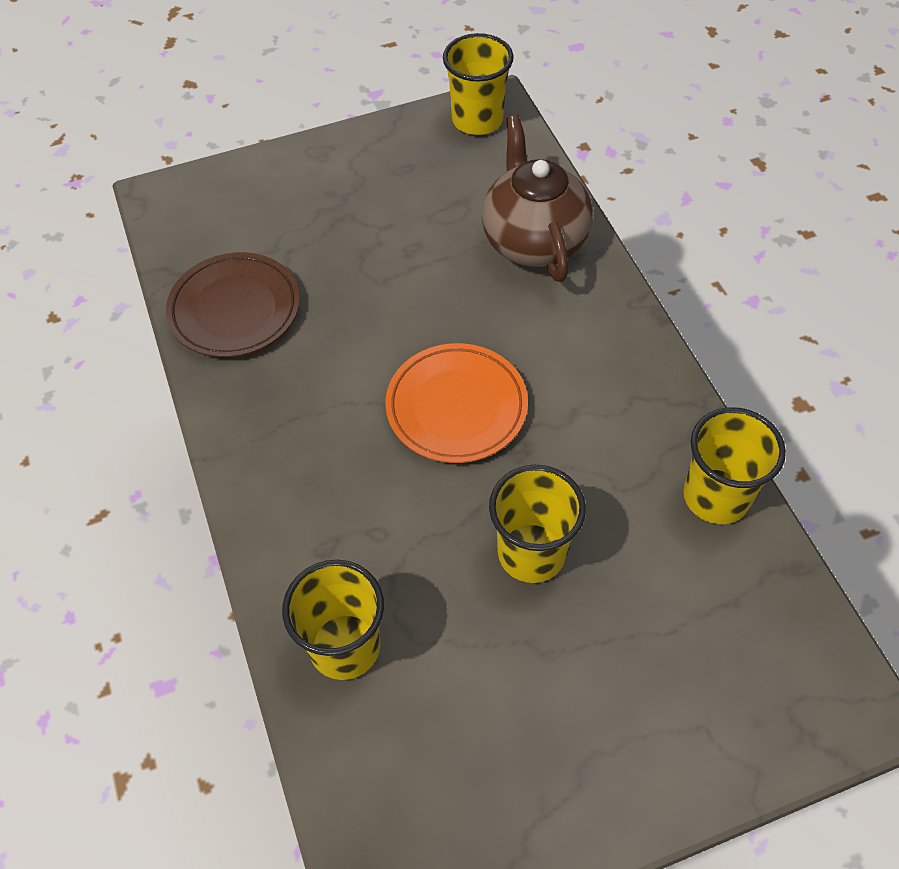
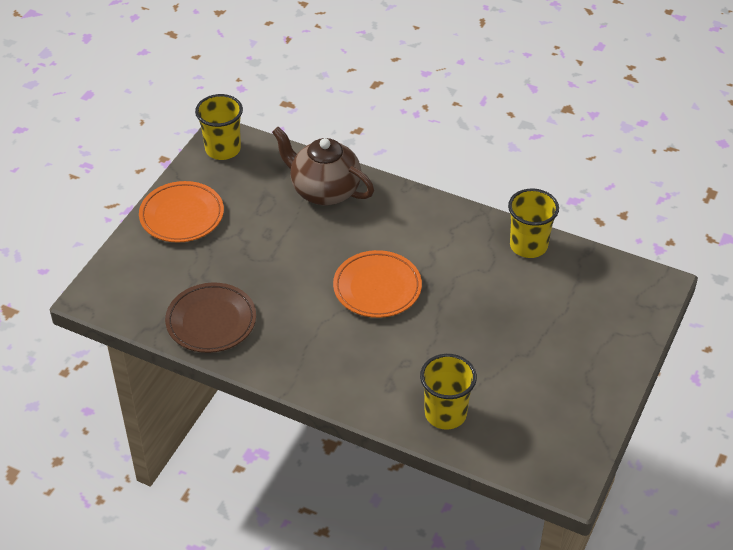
camera: 45 degrees left, 10 degrees down
yellow cup [489,465,586,583] -> none
none -> orange plate [139,181,224,243]

